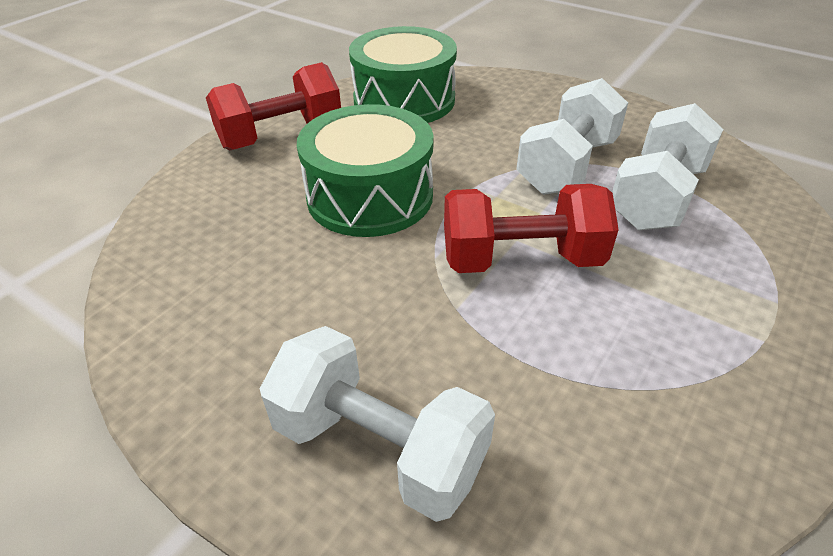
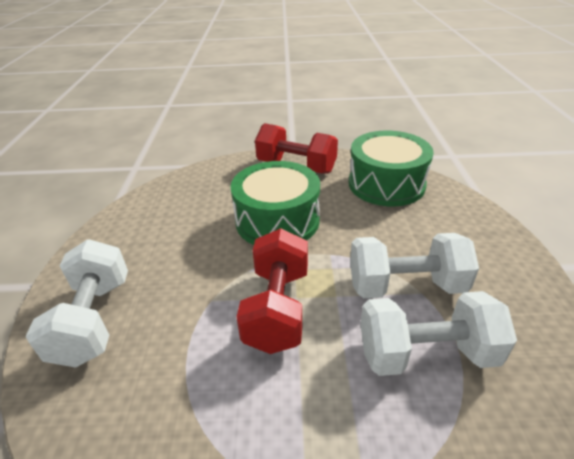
camera: 55 degrees right, 5 degrees down
red dumbbell [444,184,619,273] -> red dumbbell turned 45 degrees clockwise [236,228,308,354]

